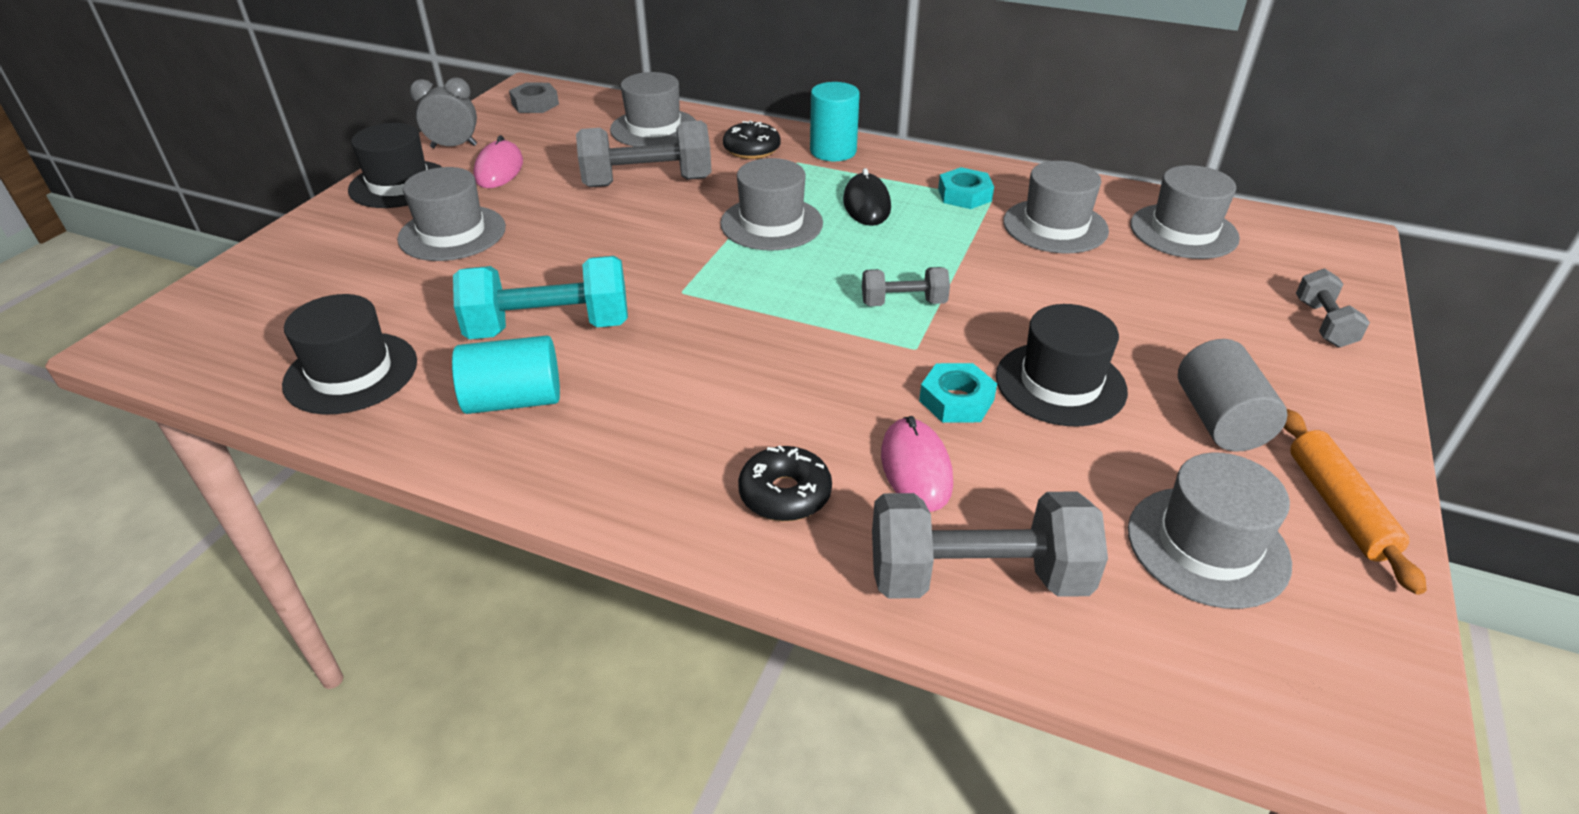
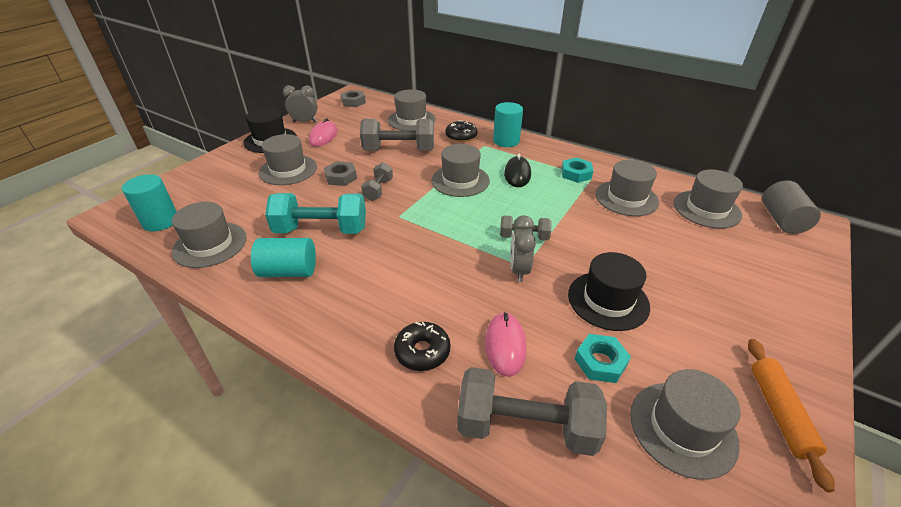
camera: 10 degrees right, 0 degrees up
black hat [282,294,417,415] -> grey hat [172,202,247,268]
turquoise nut [919,363,997,423] -> turquoise nut moved to [575,334,631,383]
grey cylinder [1178,339,1287,452] -> grey cylinder moved to [762,180,821,234]
grey dumbbell [1296,268,1370,348] -> grey dumbbell moved to [361,163,393,201]
none -> turquoise cylinder [122,174,177,231]
none -> grey nut [324,161,357,186]
none -> grey clock [510,215,536,282]

